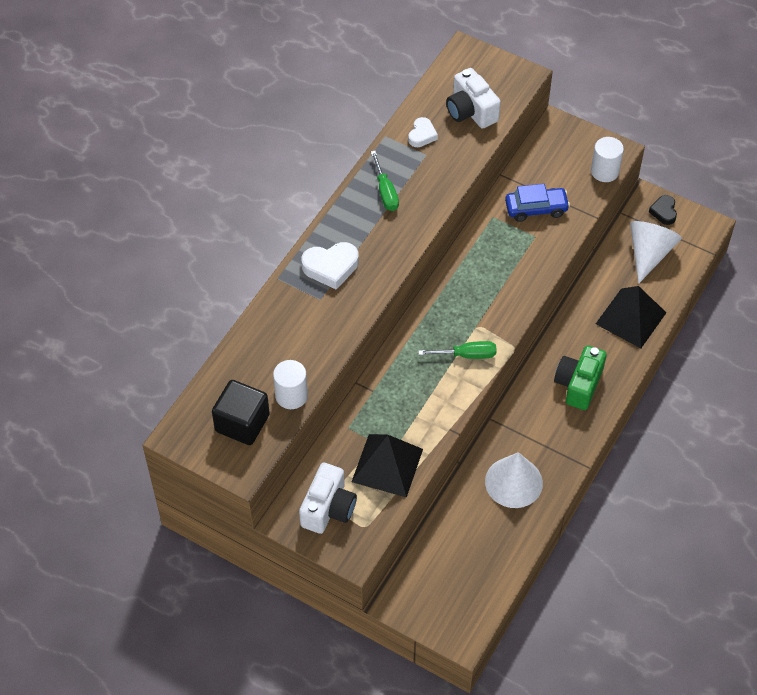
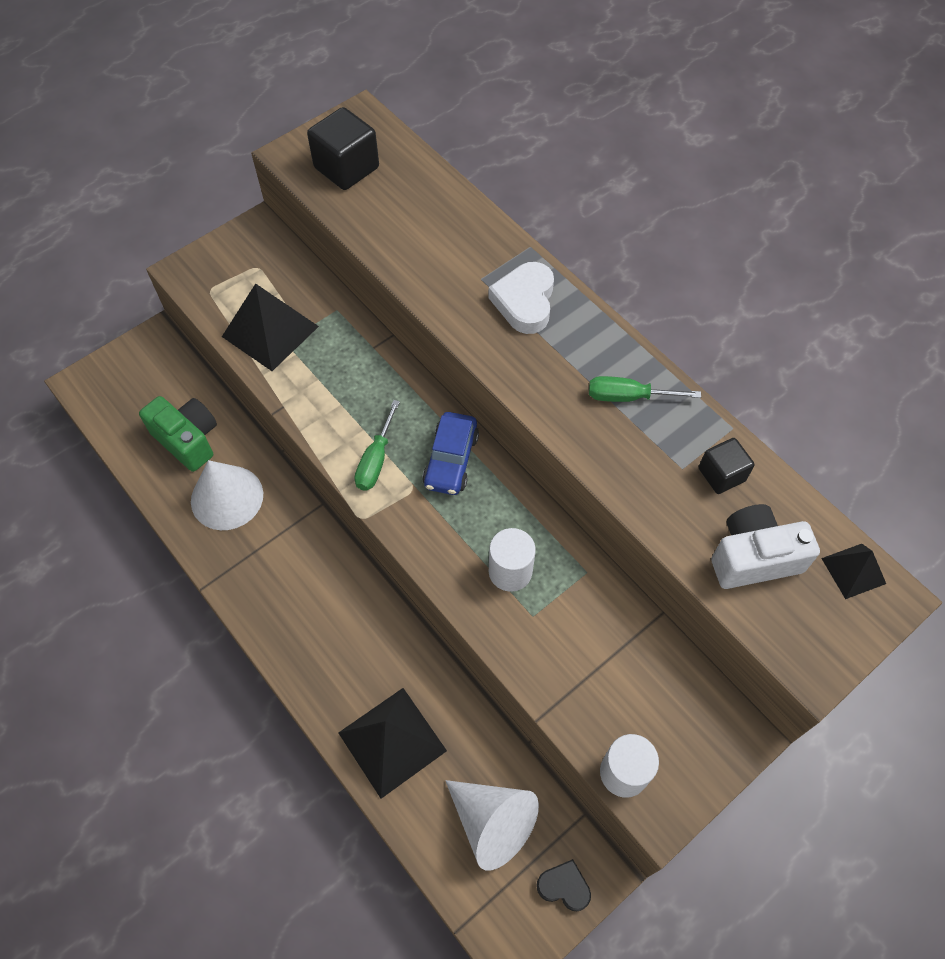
camera: 110 degrees right, 5 degrees up
white cylinder [273,360,308,409] -> white cylinder moved to [489,528,536,592]
white camera [299,463,357,534] -> none
white heart [408,117,438,147] -> black cube [699,438,755,494]
blue car [505,184,570,222] -> blue car moved to [422,412,479,495]
green camera [554,345,607,410] -> green camera moved to [139,396,217,472]
none -> black pyramid [821,544,886,599]

